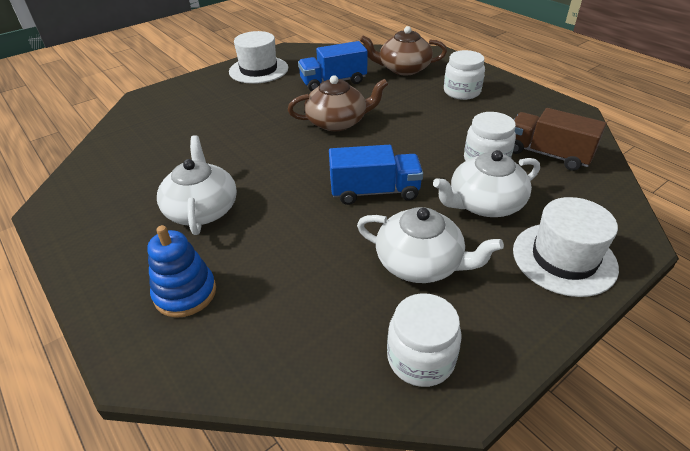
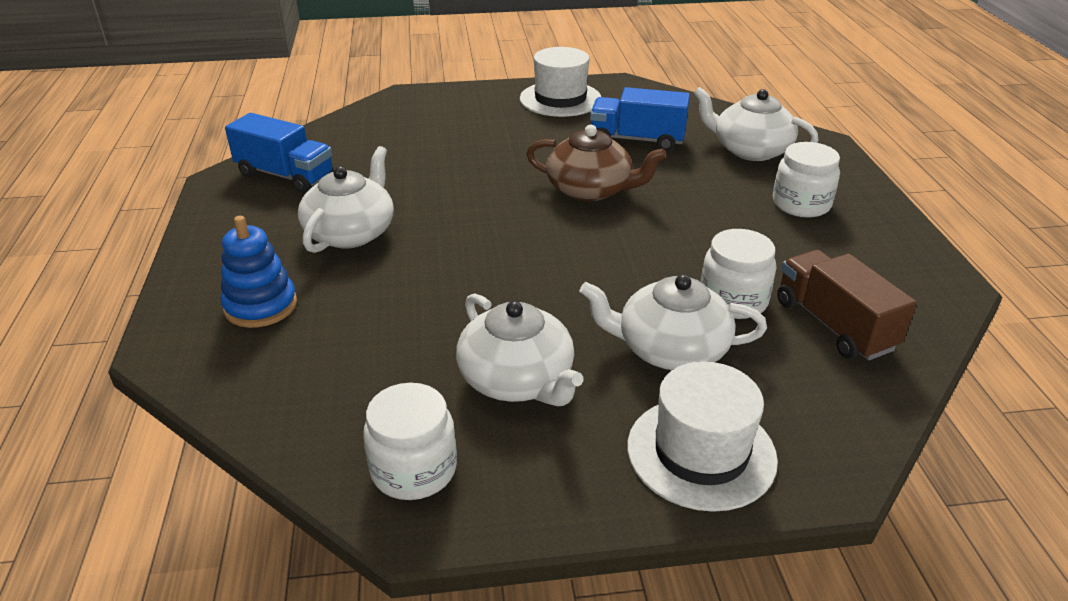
camera: 30 degrees right, 5 degrees down
blue truck [329,145,423,205] -> blue truck moved to [225,113,333,193]
brown teapot [360,26,447,75] -> white teapot [694,87,819,161]

